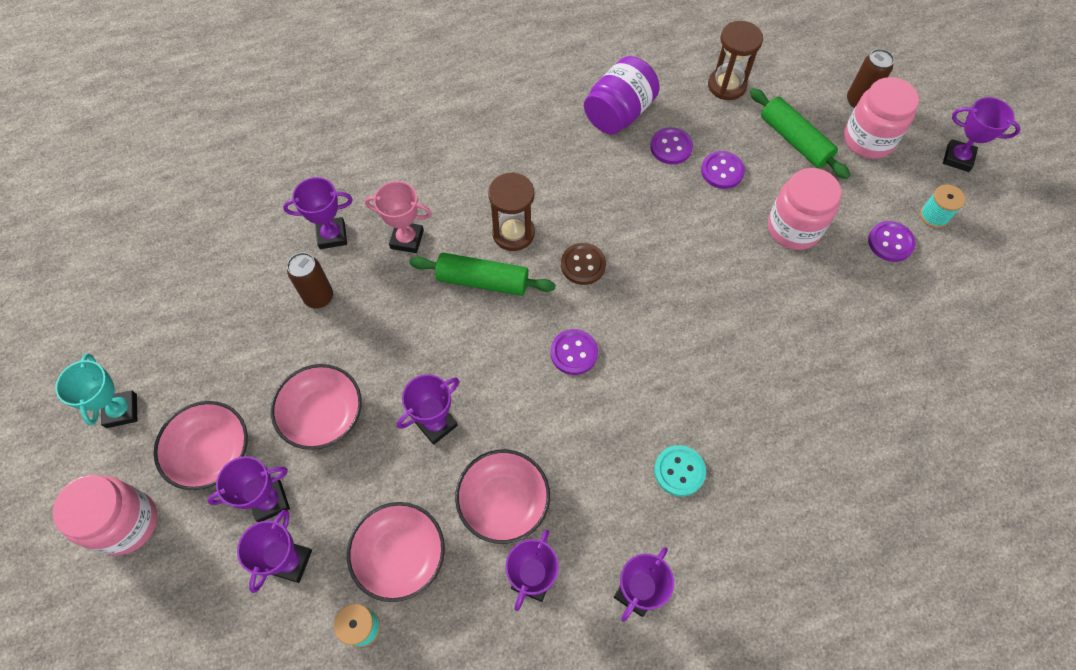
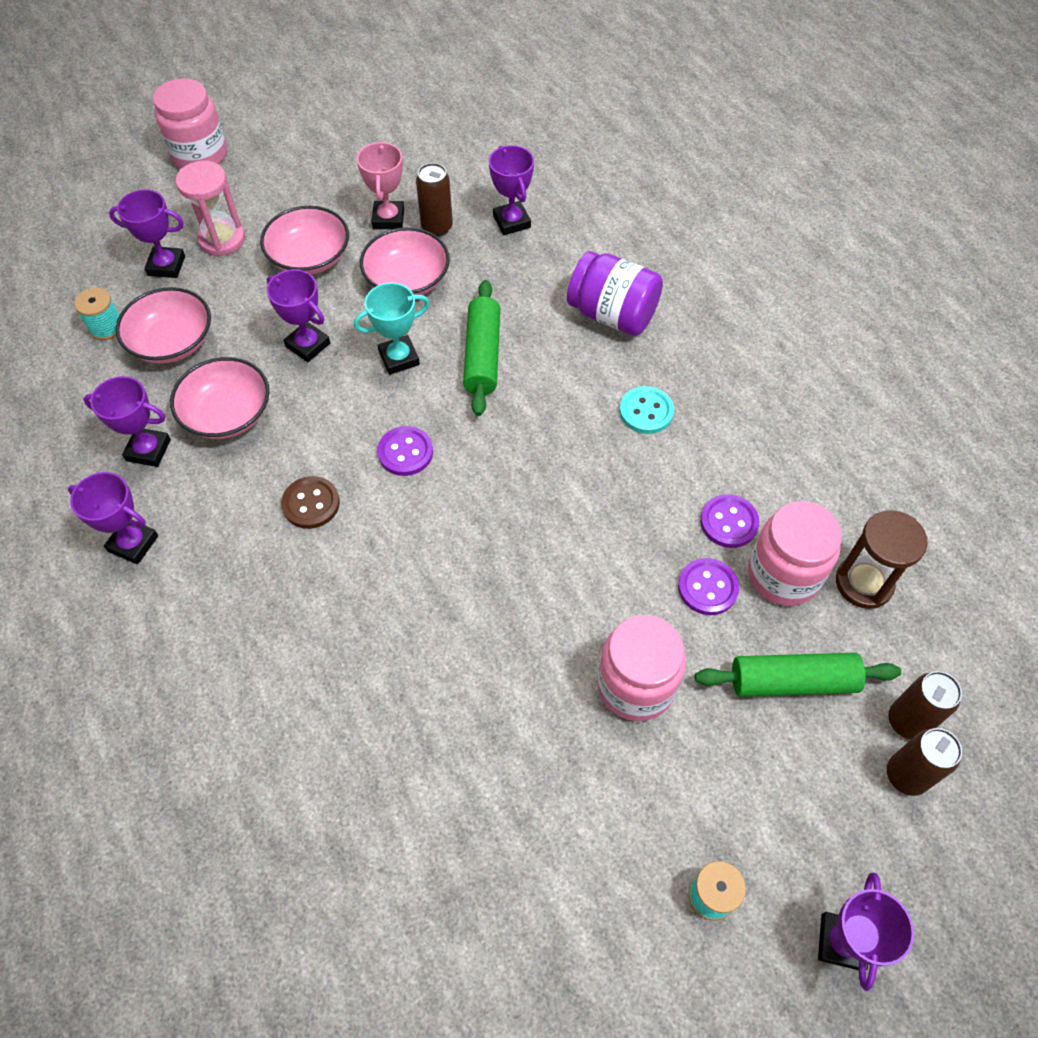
camera: 80 degrees right, 5 degrees down
turquoise trophy [55,353,137,428] -> turquoise trophy moved to [354,283,430,375]
pink bowl [154,401,248,490] -> pink bowl moved to [360,227,450,295]
purple trophy [207,456,290,522] -> pink hourglass [176,161,245,256]
pink trophy [365,181,432,253] -> pink trophy moved to [357,141,404,229]
brown hourglass [488,172,535,251] -> none
brown button [561,243,606,285] -> brown button moved to [281,476,340,529]
purple jar [584,56,660,135] -> purple jar moved to [567,251,663,336]
turquoise button [654,445,706,497] -> turquoise button moved to [619,386,674,434]
green rolling pin [750,88,850,179] -> green rolling pin turned 45 degrees clockwise [695,653,901,697]
pink jar [844,77,919,159] -> pink jar moved to [748,501,842,606]
purple button [868,221,916,262] -> none
none -> brown can [888,671,962,740]

